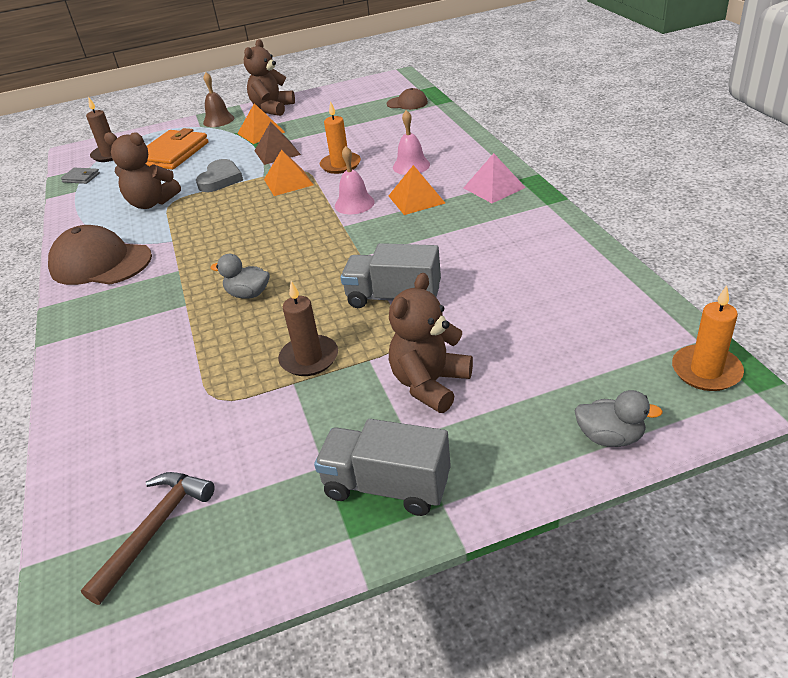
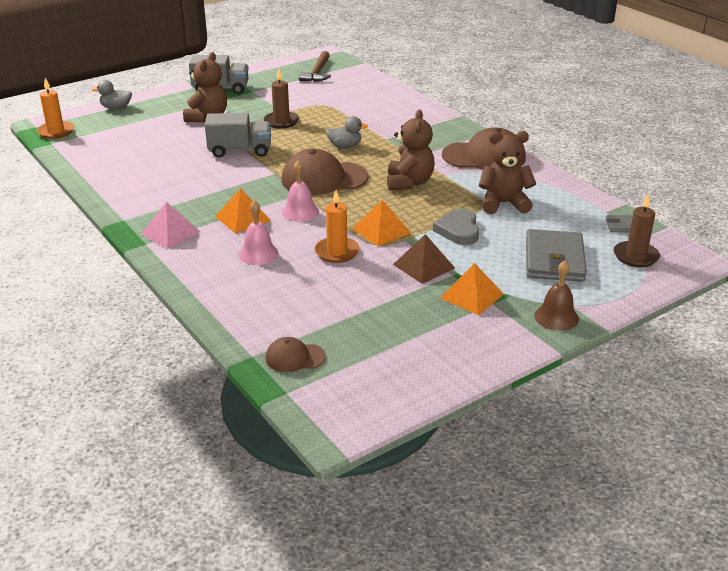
camera: 160 degrees right, 5 degrees down
orange wallet [146,128,208,170] -> grey wallet [526,229,587,282]
brown teddy bear [244,39,295,116] -> brown teddy bear moved to [387,110,435,190]
none -> brown cap [281,149,368,195]

